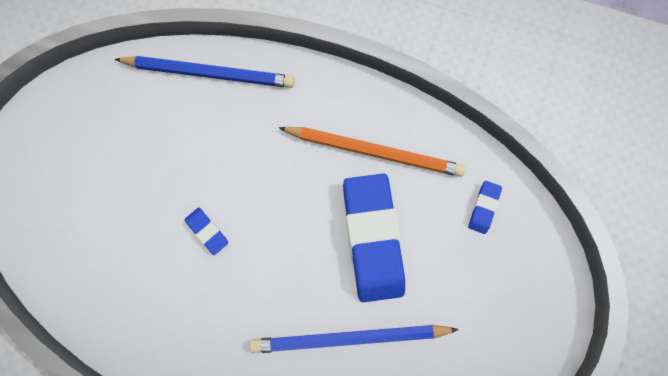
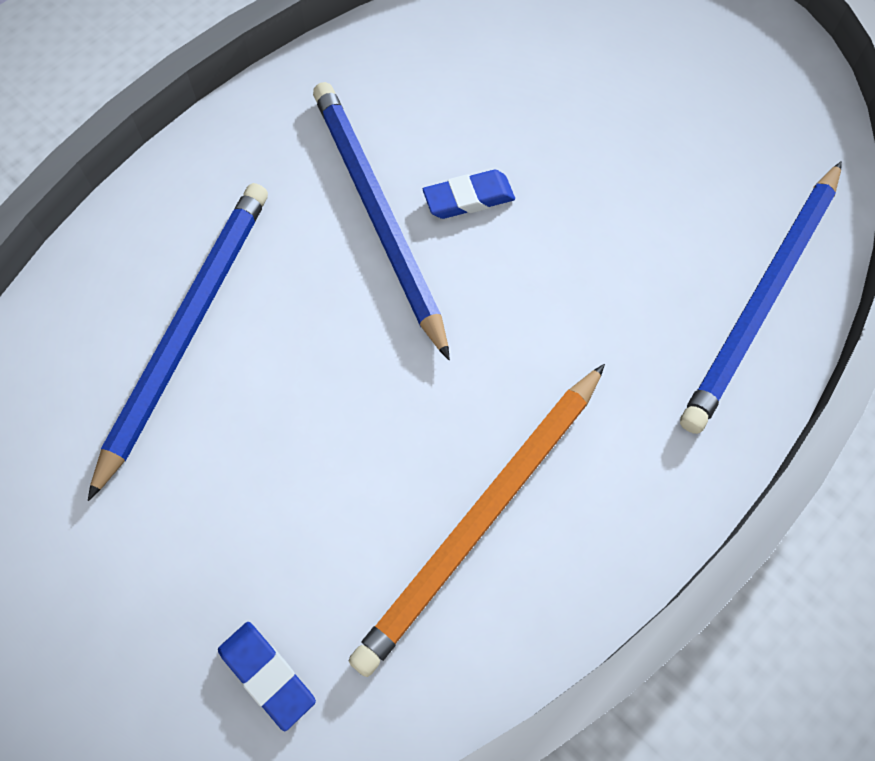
camera: 115 degrees right, 10 degrees down
blue eraser [343,174,405,302] -> none
none -> blue pencil [313,82,450,360]

